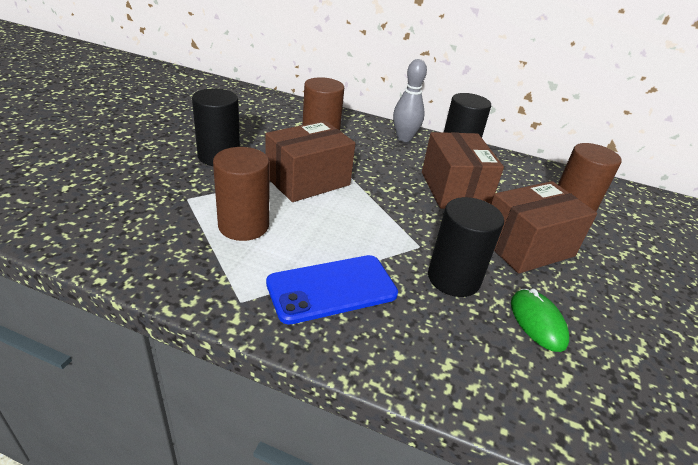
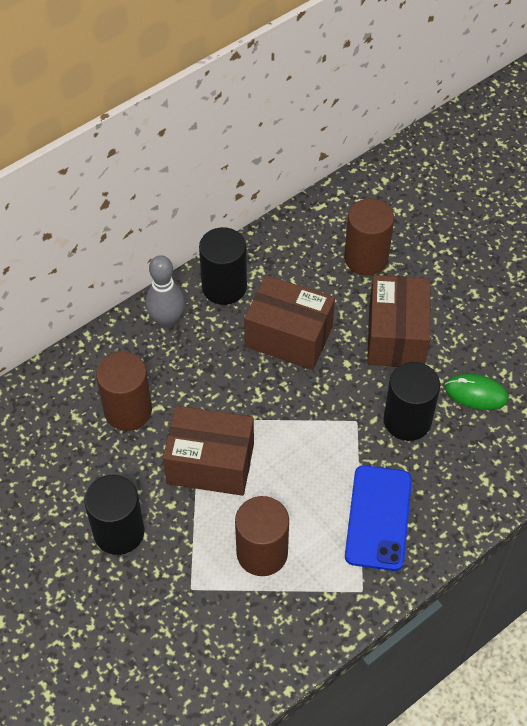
camera: 55 degrees left, 20 degrees up
brown box [265,121,356,202] -> brown box turned 75 degrees counterclockwise [163,406,254,496]

